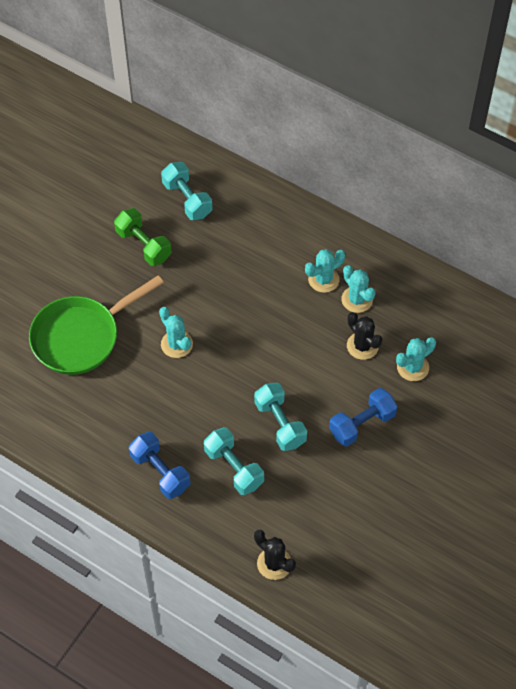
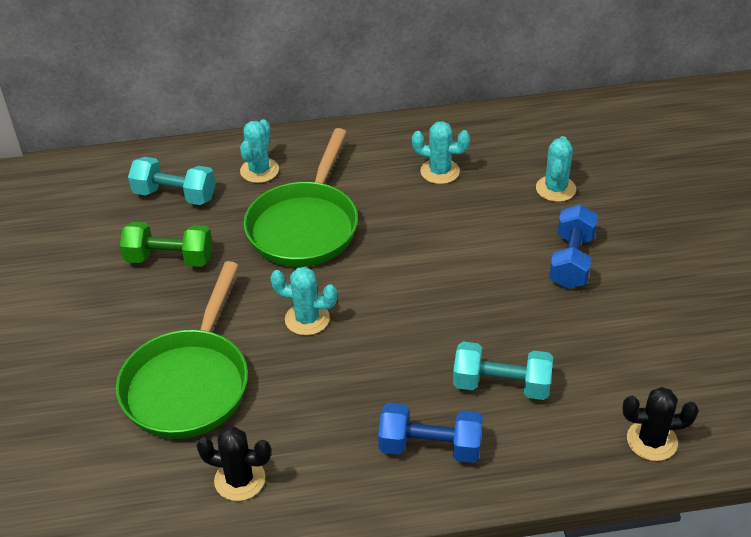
camera: 40 degrees left, 15 degrees down
turquoise dumbbell [254,382,307,451] -> none
turquoise cactus [305,249,345,293] -> turquoise cactus moved to [240,119,279,183]
black cactus [347,312,382,360] -> black cactus moved to [196,427,271,501]
none -> green pan [244,128,358,267]

